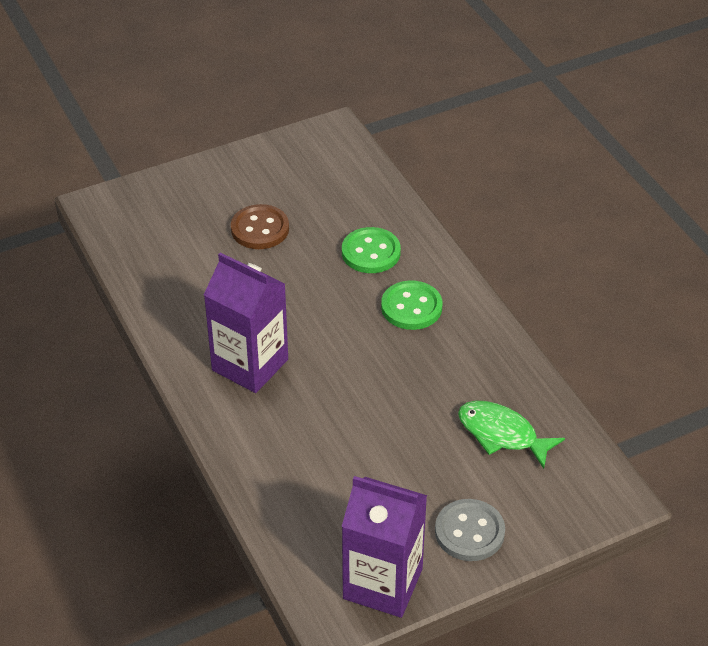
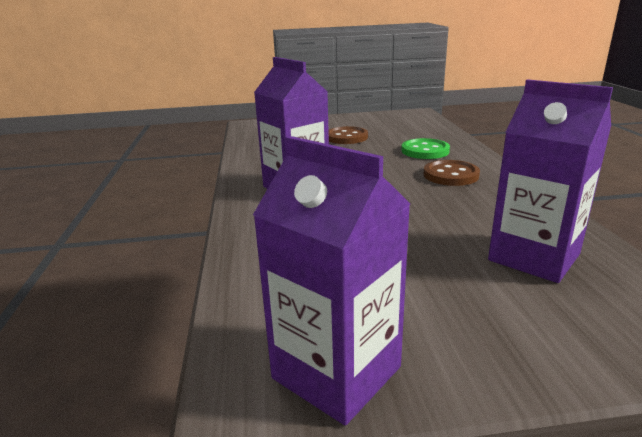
camera: 20 degrees right, 20 degrees down
green button [381,280,442,330] -> brown button [424,160,480,186]
grey button [435,499,505,561] -> none
green fish [458,401,565,469] -> purple carton [488,79,613,283]

